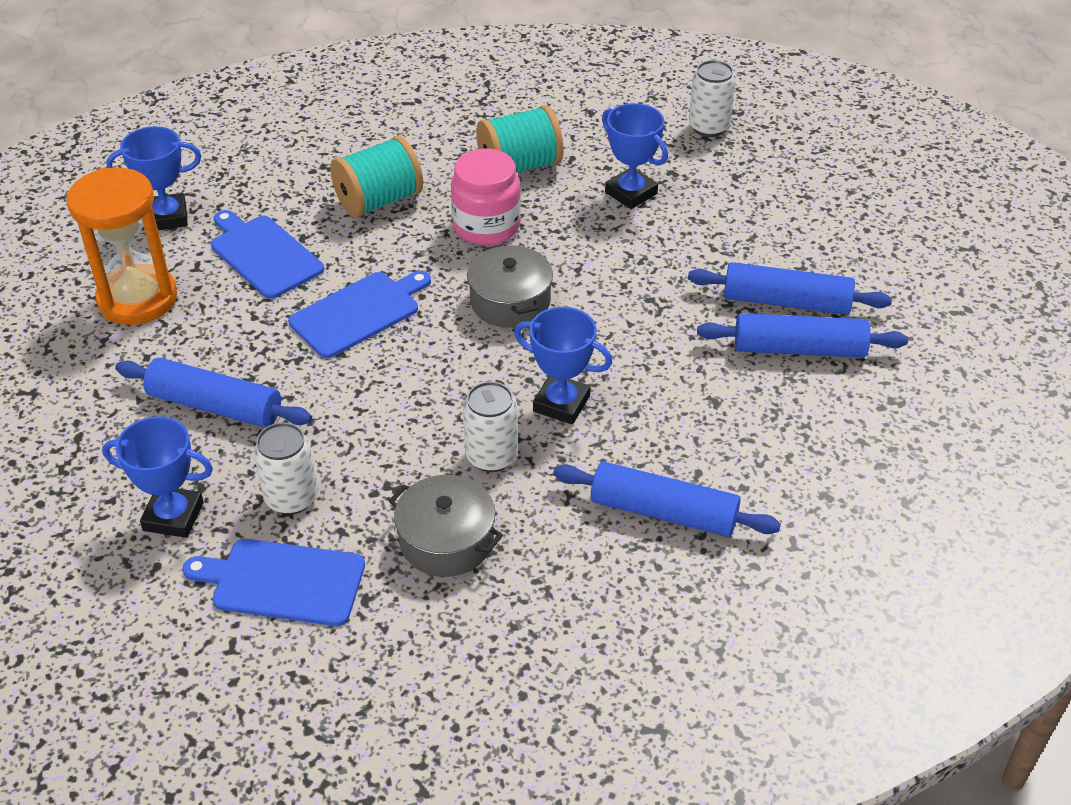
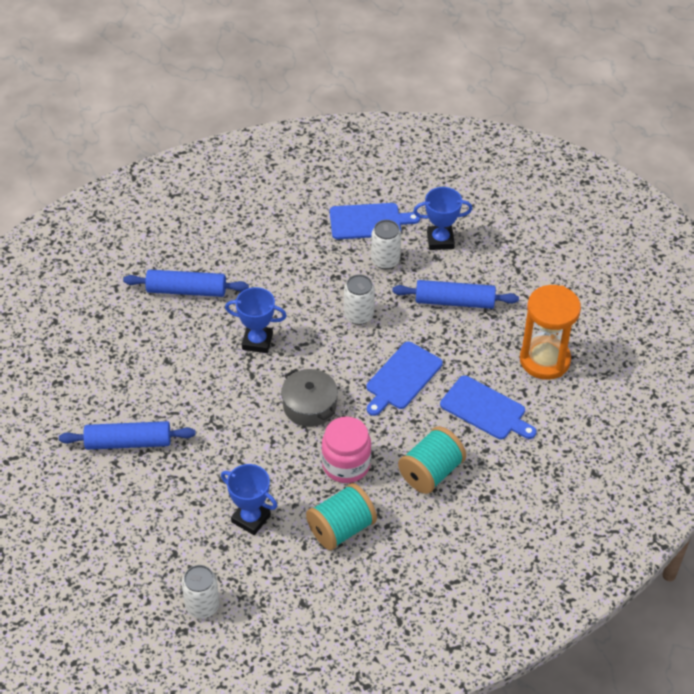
camera: 165 degrees right, 5 degrees up
blue trophy [107,126,201,230] -> none
grey pot [389,475,503,577] -> none
white can [463,381,518,472] -> white can moved to [344,274,375,325]
blue rolling pin [697,313,908,358] -> none

